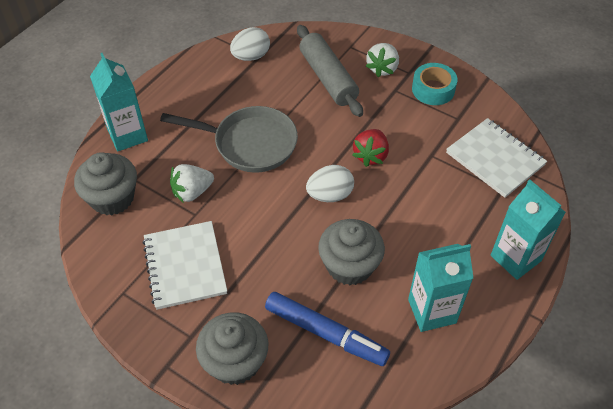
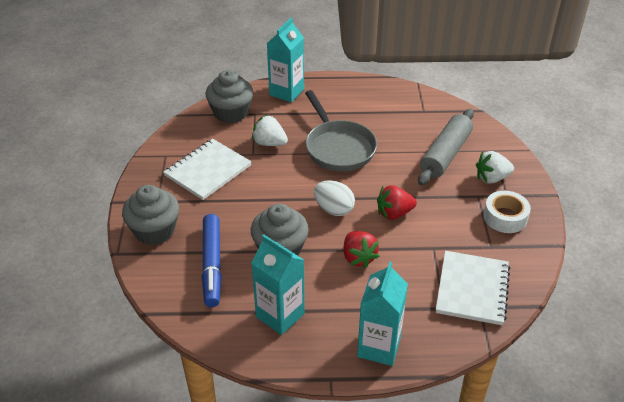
camera: 55 degrees right, 10 degrees down
white egg [230,27,270,61] -> none
turquoise tape [412,63,457,105] -> white tape [483,191,531,233]
none -> red strawberry [343,231,379,268]

